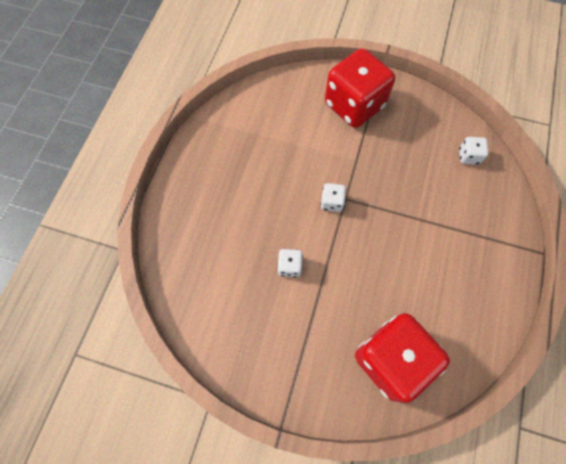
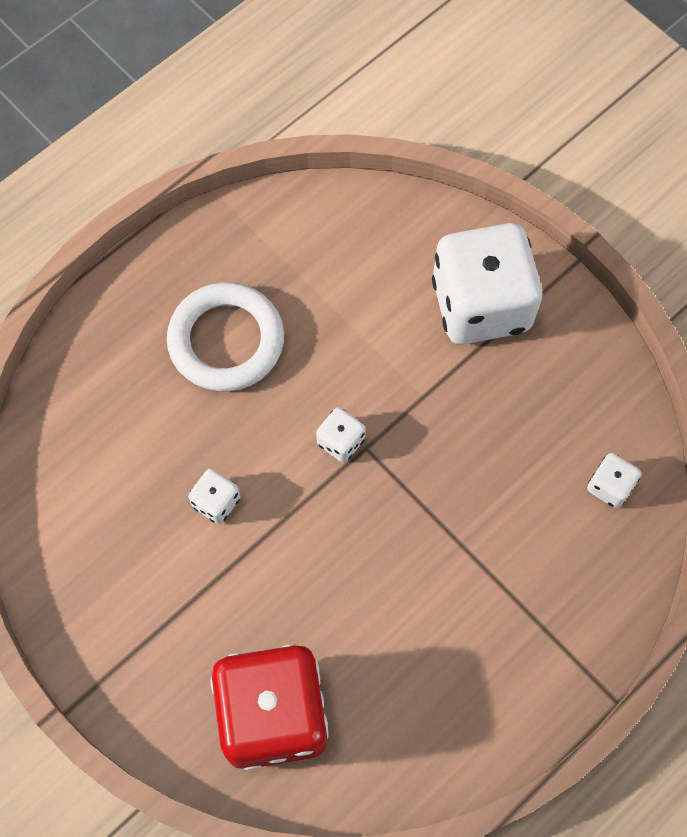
camera: 30 degrees right, 0 degrees up
red dice [325,48,395,128] -> white dice [432,223,542,345]
none -> white ring [167,282,284,392]

